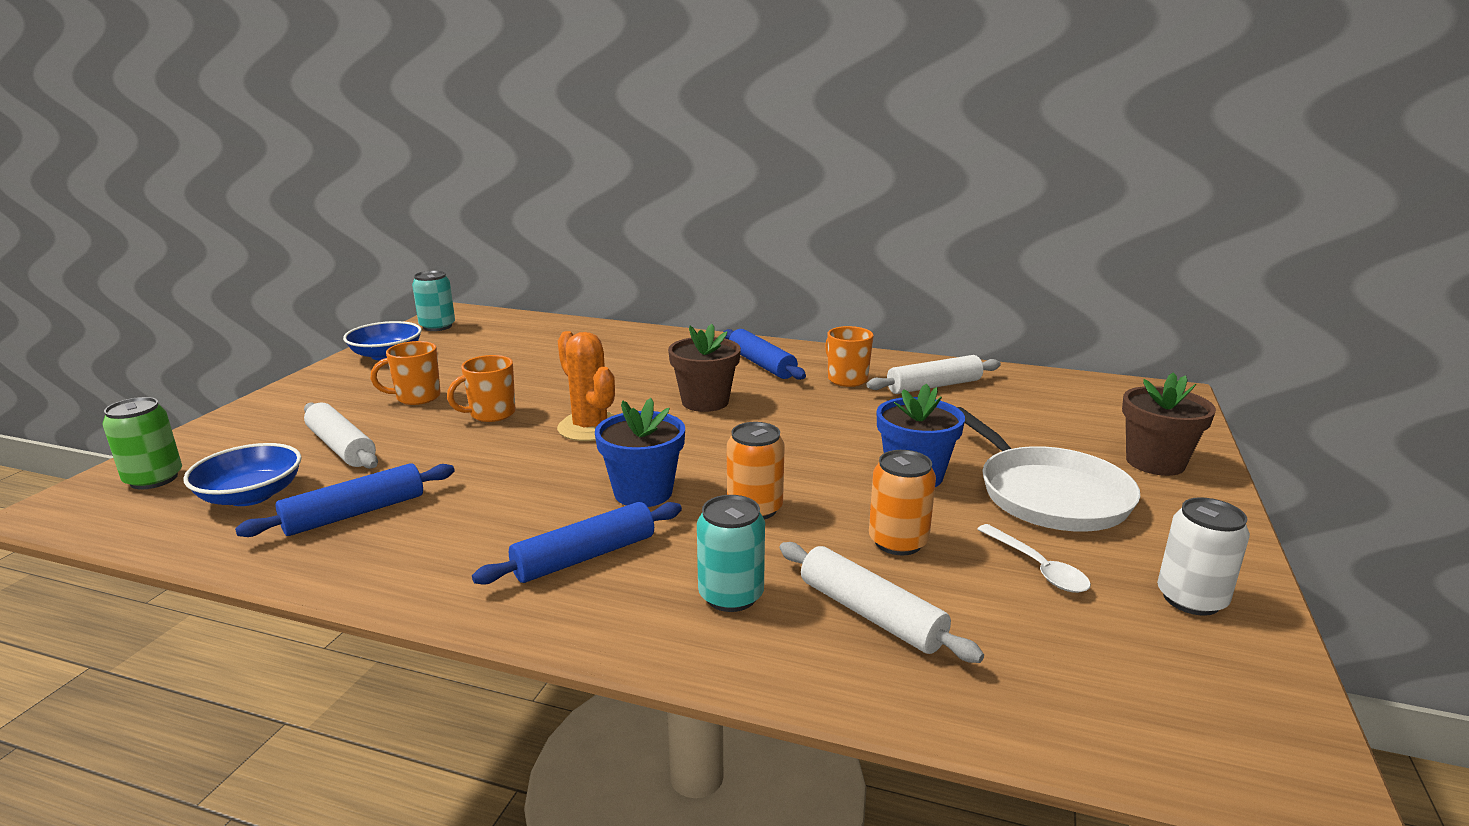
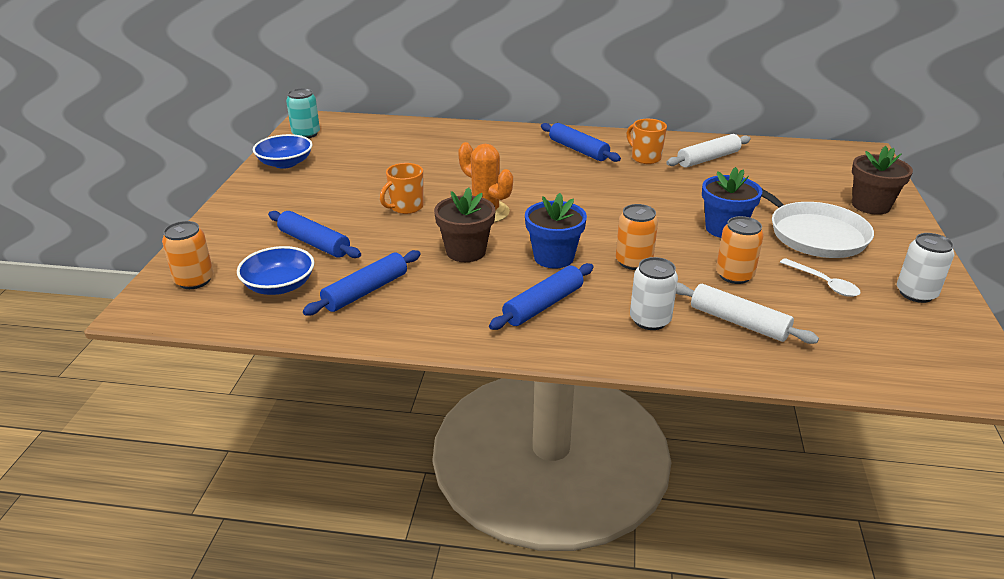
camera: 10 degrees left, 10 degrees up
green can [103,397,182,490] -> orange can [162,221,213,289]
white rolling pin [304,402,378,469] -> blue rolling pin [268,211,361,258]
orange mug [370,341,441,405] -> none
brown flower pot [668,324,741,412] -> brown flower pot moved to [434,187,496,262]
turquoise can [697,495,765,612] -> white can [630,257,678,330]

